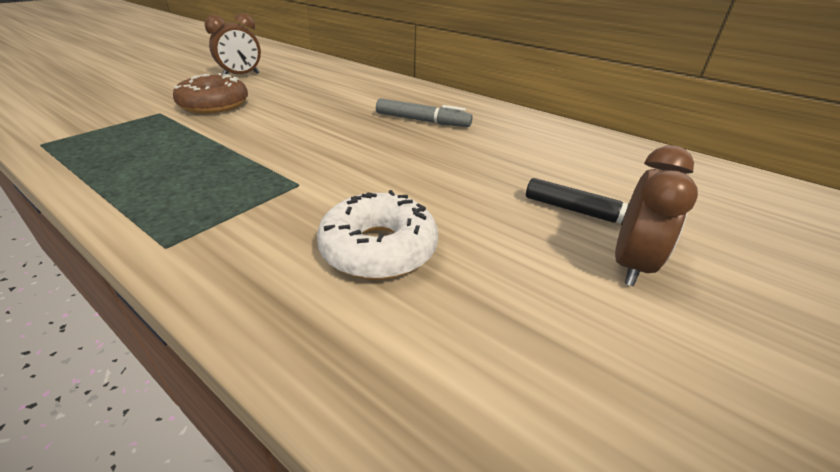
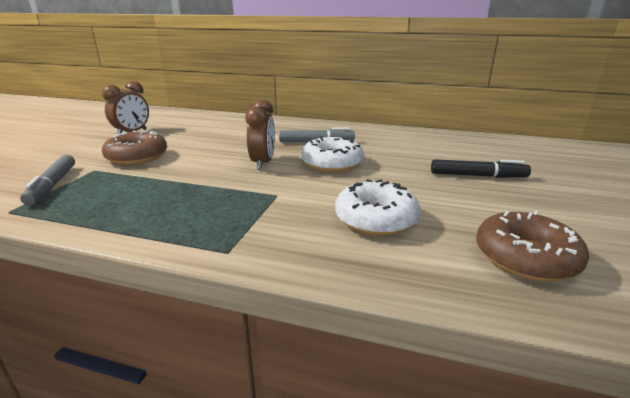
camera: 20 degrees left, 10 degrees down
brown clock [615,145,698,286] -> brown clock moved to [246,99,275,170]
none -> grey marker [20,154,75,206]
none -> white donut [301,136,364,172]
none -> brown donut [476,211,589,281]

